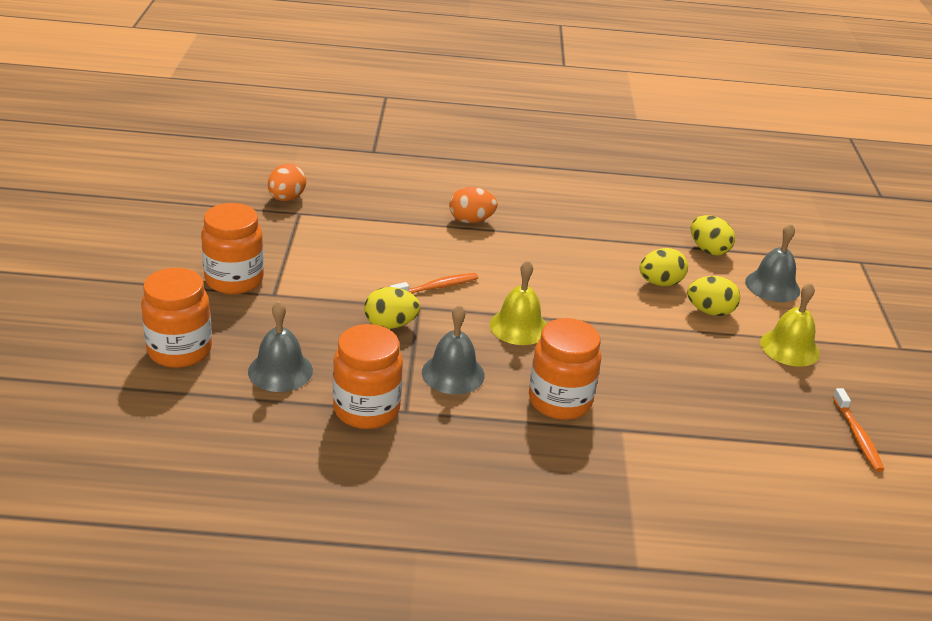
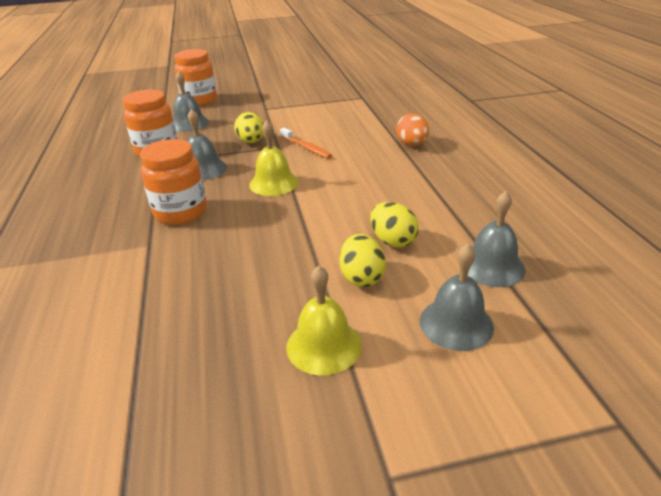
camera: 80 degrees right, 0 degrees up
orange jar [201,203,264,294] -> none
orange egg [268,163,306,201] -> none
yellow egg [691,215,735,256] -> grey bell [467,191,526,287]
orange toothbrush [833,388,884,472] -> none

